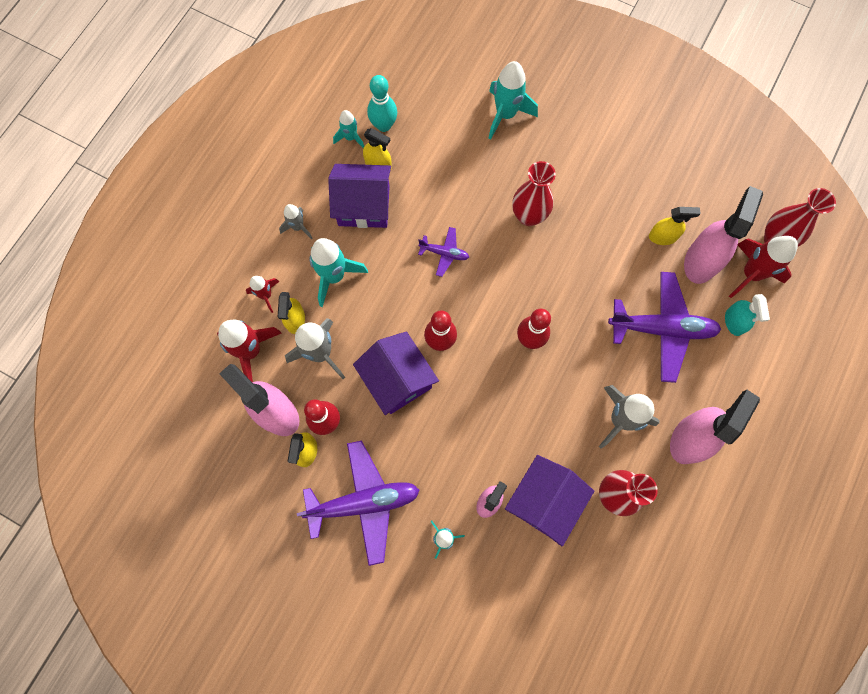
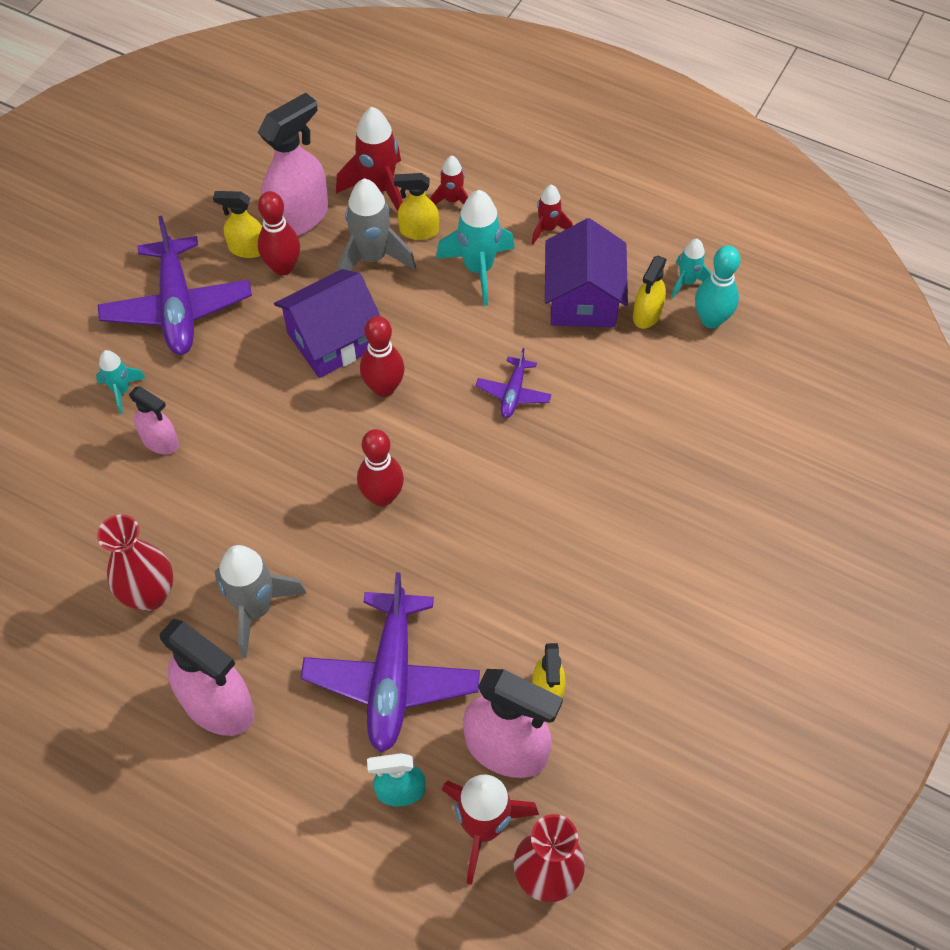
camera: 90 degrees right, 15 degrees down
grey rocket [279,204,312,239] -> red rocket [531,184,573,244]
turquoise rocket [489,61,538,140] -> none
purple house [505,455,594,547] -> none
red vase [513,161,556,226] -> none

